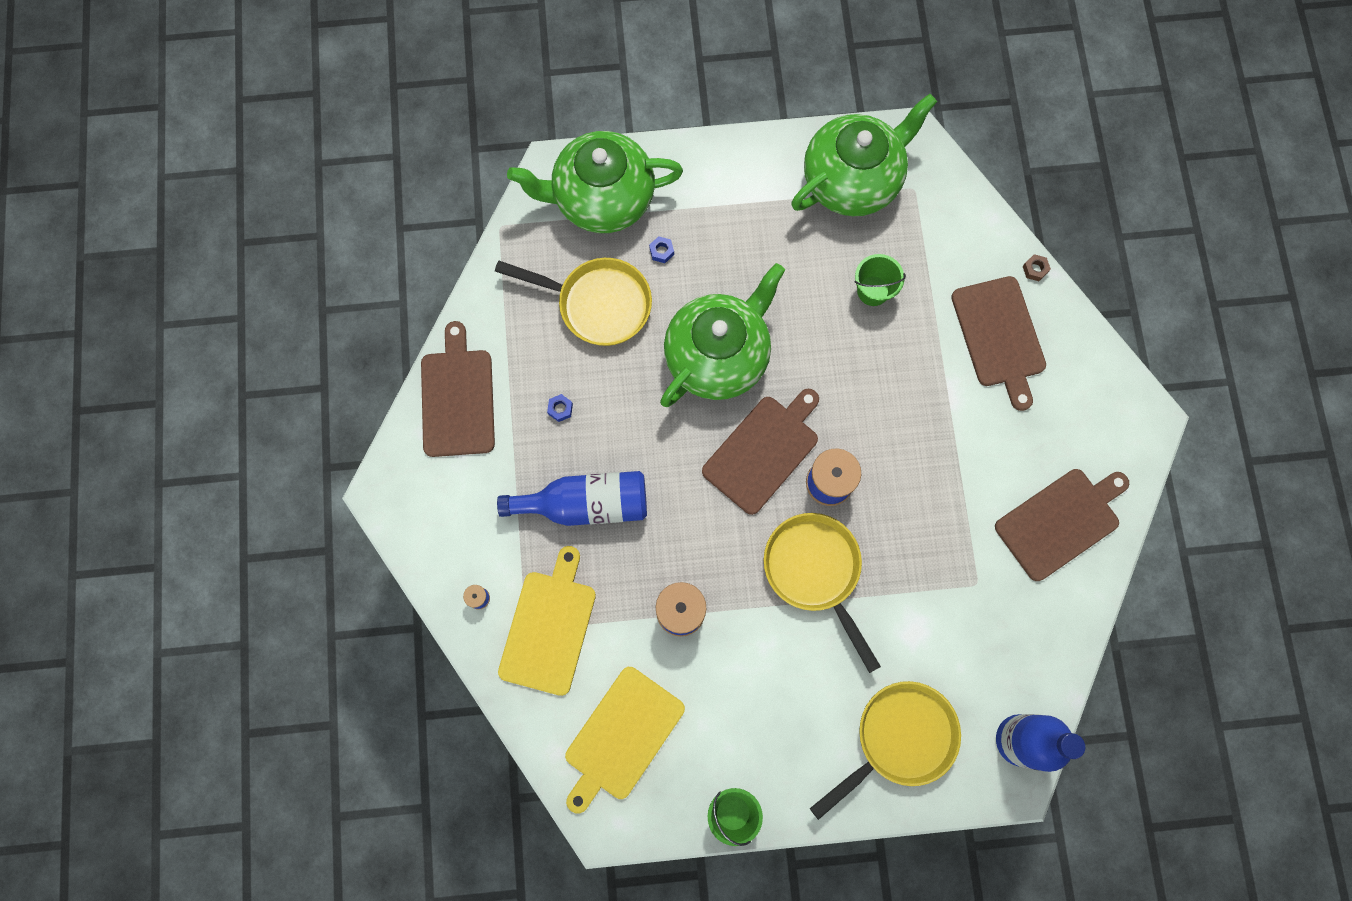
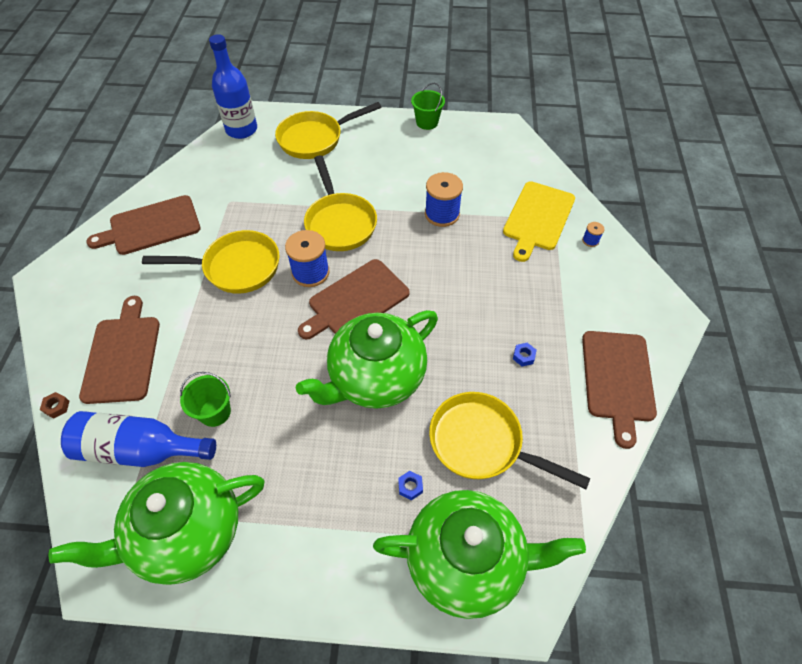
camera: 170 degrees left, 20 degrees down
blue bottle [497,471,647,526] -> blue bottle moved to [61,411,216,467]
yellow cutting board [565,667,685,814] -> none
none -> yellow pan [142,230,279,294]

